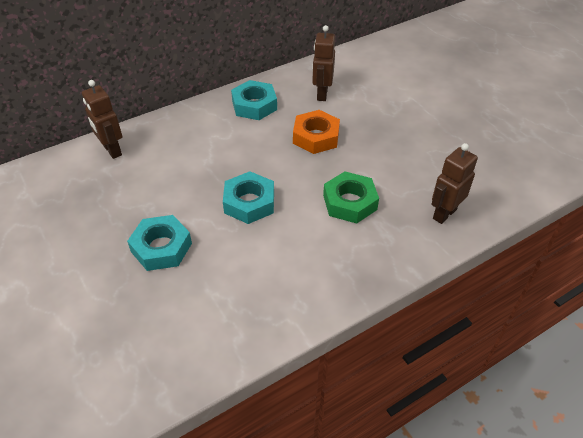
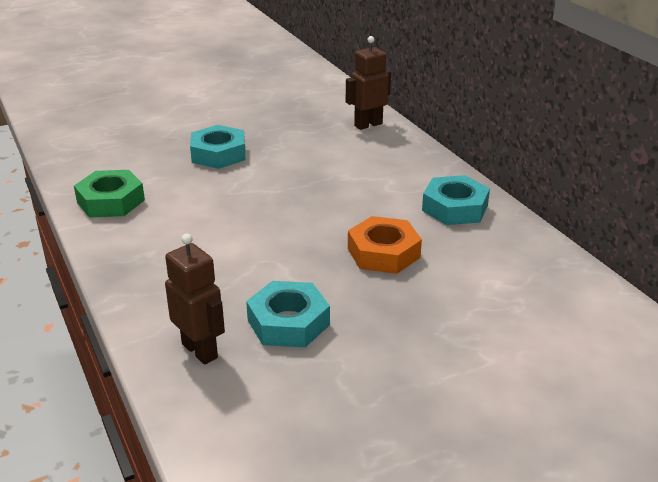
camera: 95 degrees right, 15 degrees down
turquoise nut [223,171,274,224] -> turquoise nut moved to [246,281,330,348]
brown robot [312,25,335,101] -> none
green nut [323,172,379,224] -> green nut moved to [74,170,145,218]

